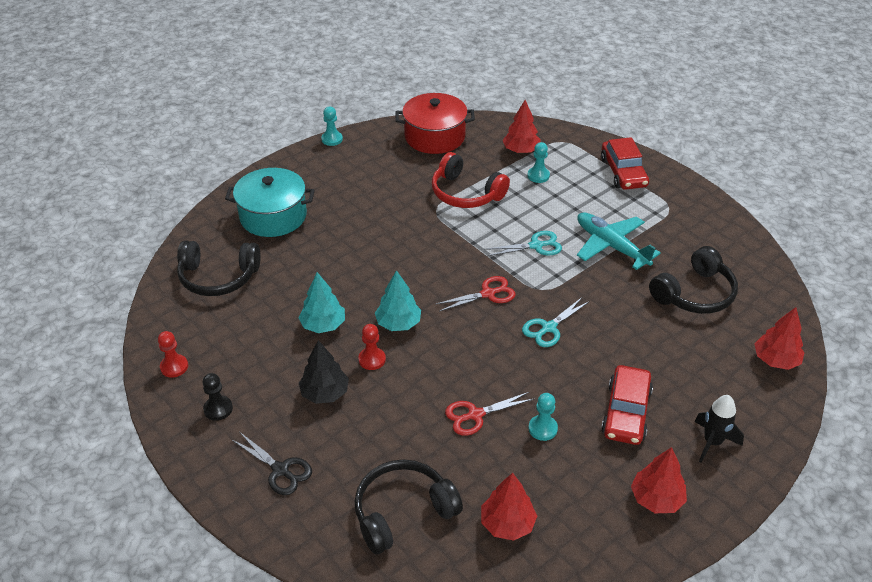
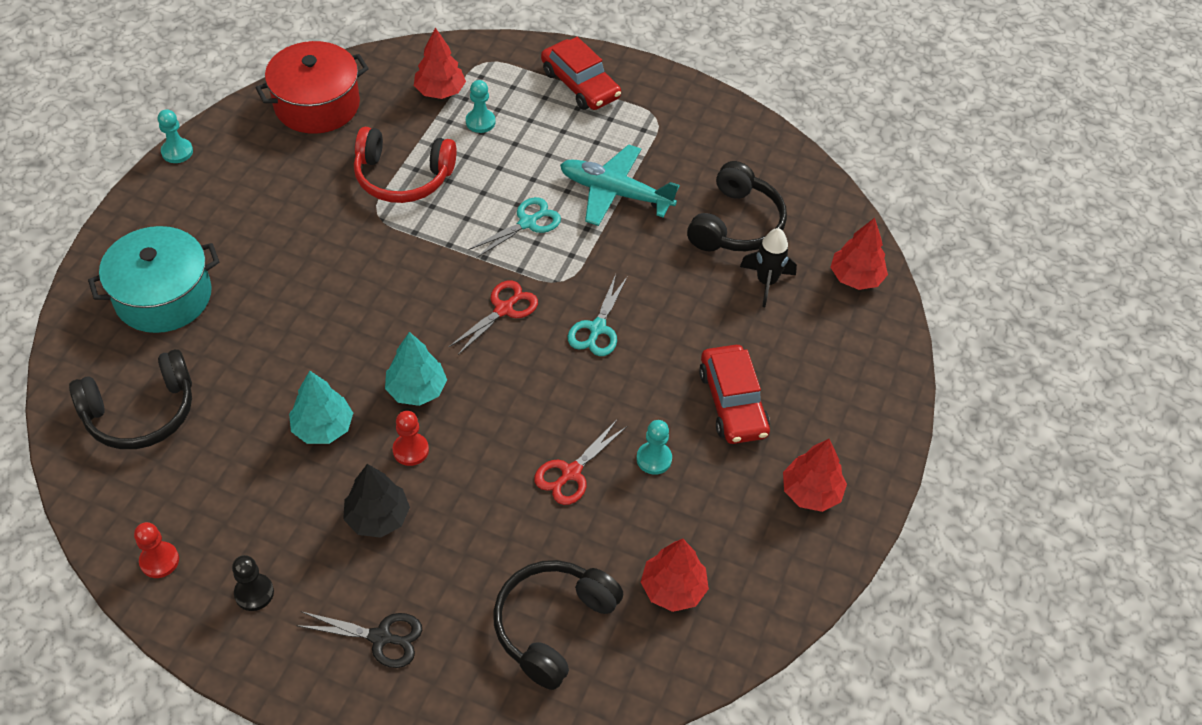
camera: 30 degrees left, 10 degrees up
black rocket [694,395,744,463] -> black rocket moved to [740,228,797,307]

